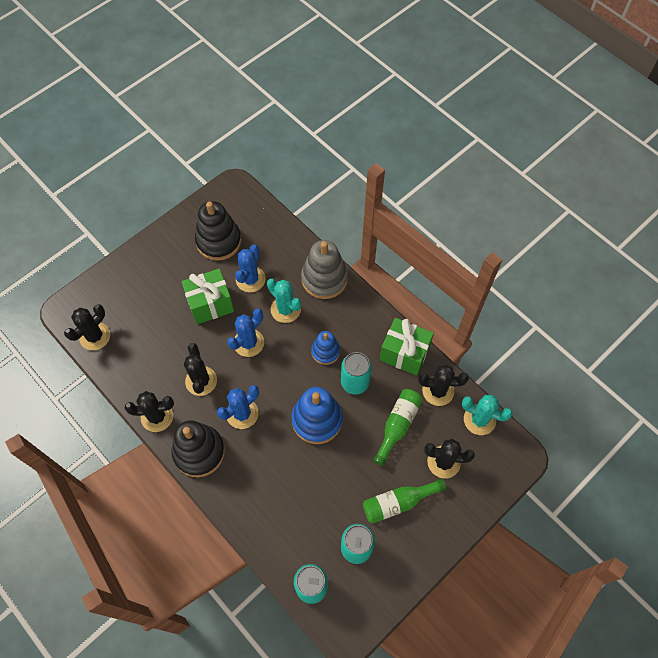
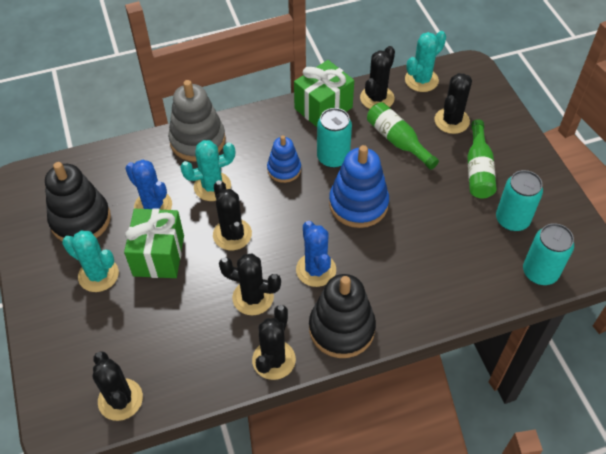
camera: 65 degrees left, 10 degrees down
blue cactus [227,308,264,357] -> black cactus [213,180,252,250]
none -> turquoise cactus [62,230,119,292]

